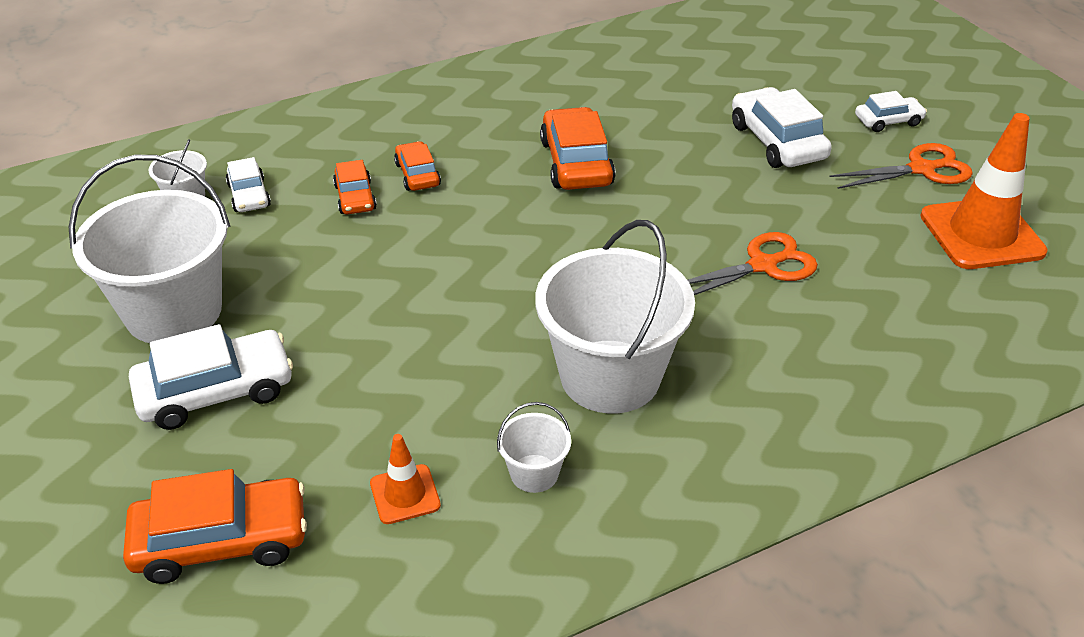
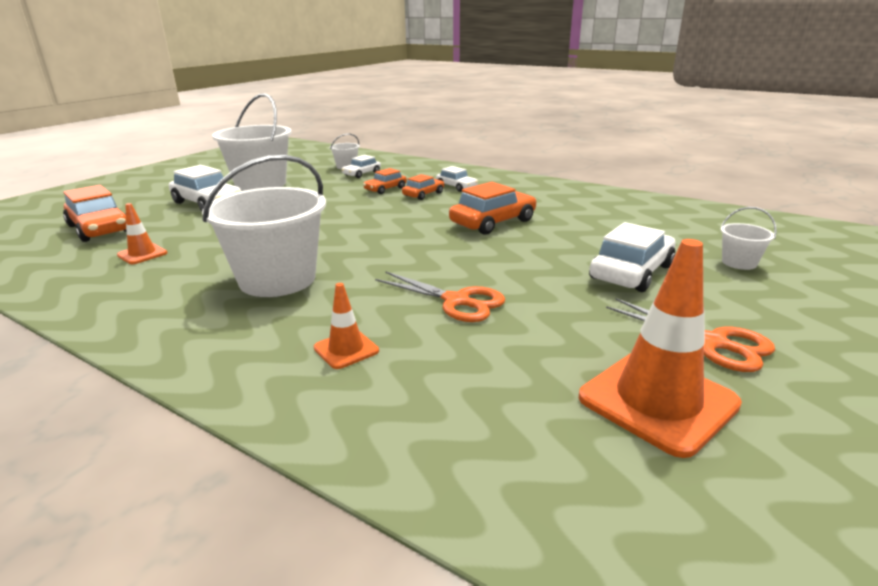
camera: 60 degrees right, 15 degrees down
white bucket [497,402,571,493] -> white bucket moved to [720,207,777,270]
white car [855,91,927,132] -> white car moved to [436,166,478,192]
none -> orange traffic cone [313,283,379,369]

